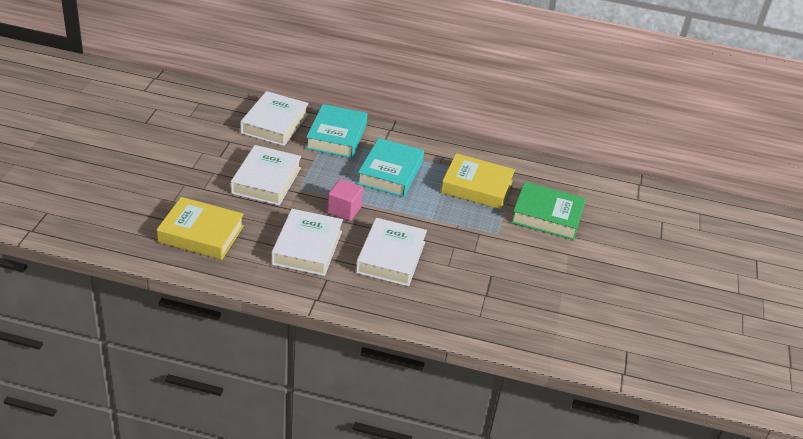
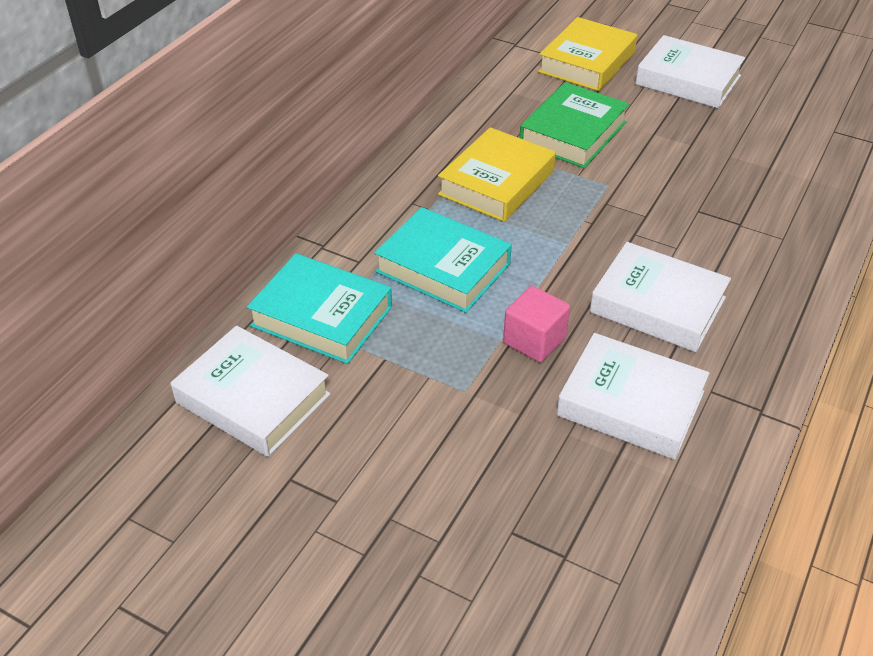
camera: 70 degrees left, 5 degrees up
yellow book [157,197,244,260] -> yellow book moved to [538,17,637,91]
white book [231,145,301,206] -> white book moved to [635,35,745,108]

